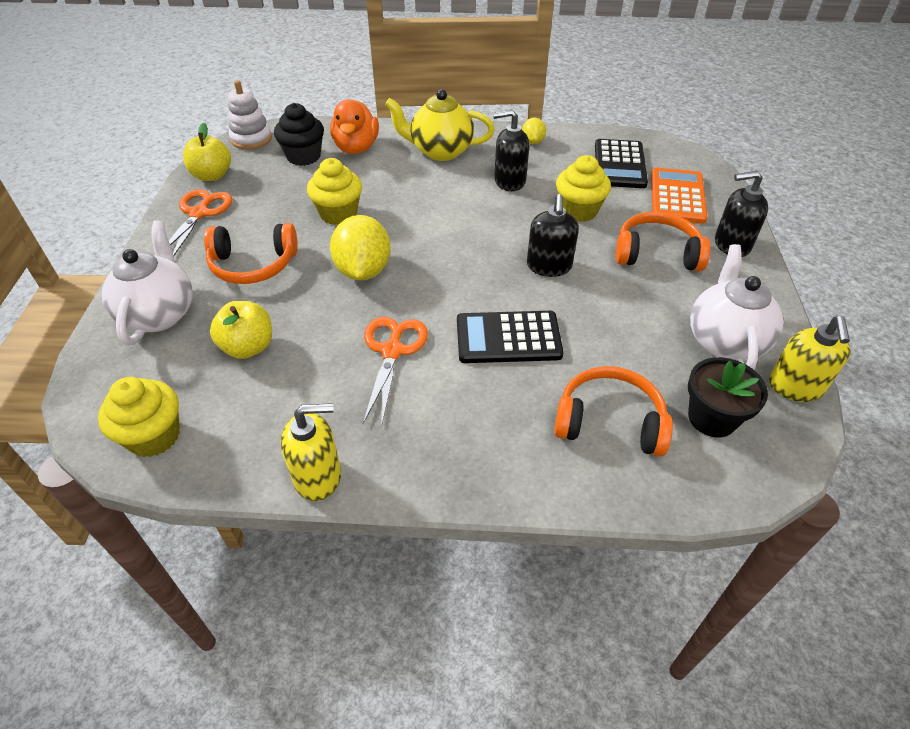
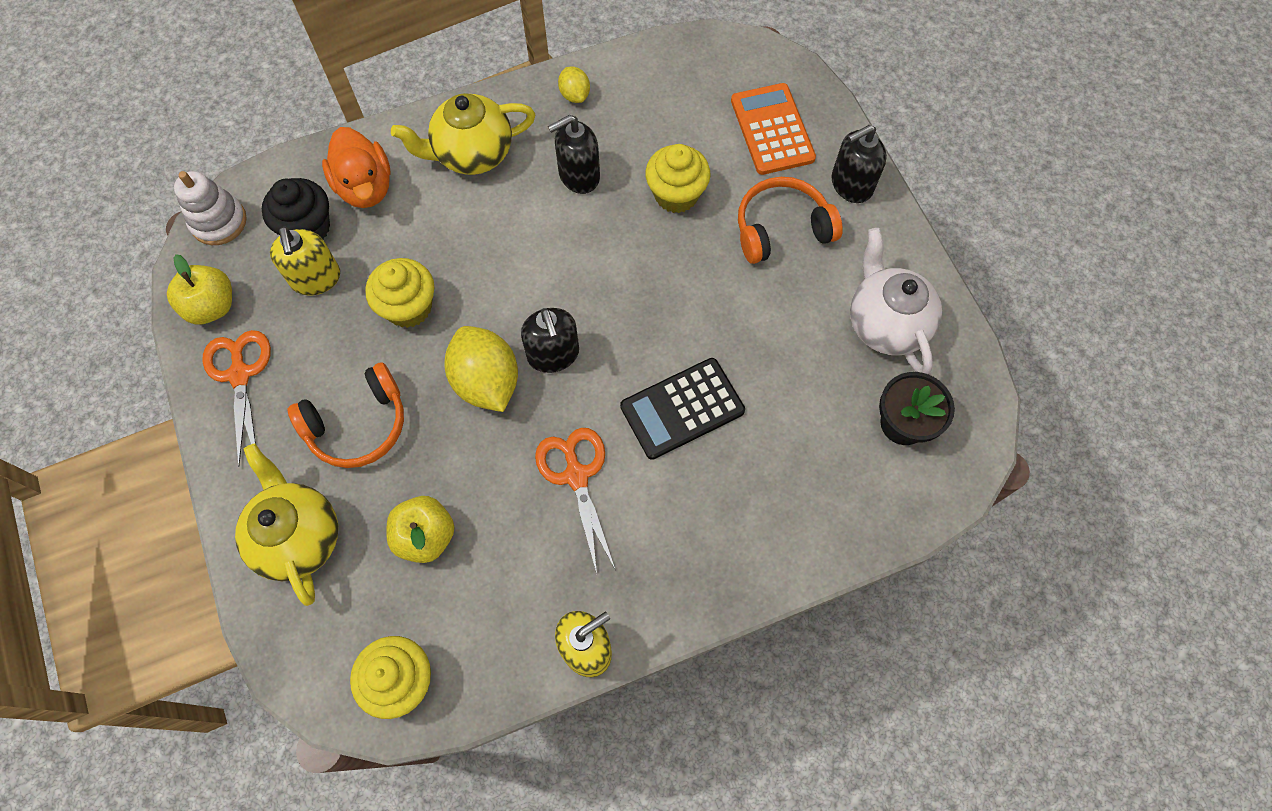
camera: 25 degrees left, 20 degrees up
white teapot [102,221,193,345] -> yellow teapot [235,443,338,606]
black soap dispenser [527,194,579,277] -> black soap dispenser moved to [521,308,579,373]
orange headphones [554,366,673,457] -> none
black calculator [595,139,648,188] -> none
yellow soap dispenser [769,316,851,402] -> yellow soap dispenser moved to [270,226,340,296]

